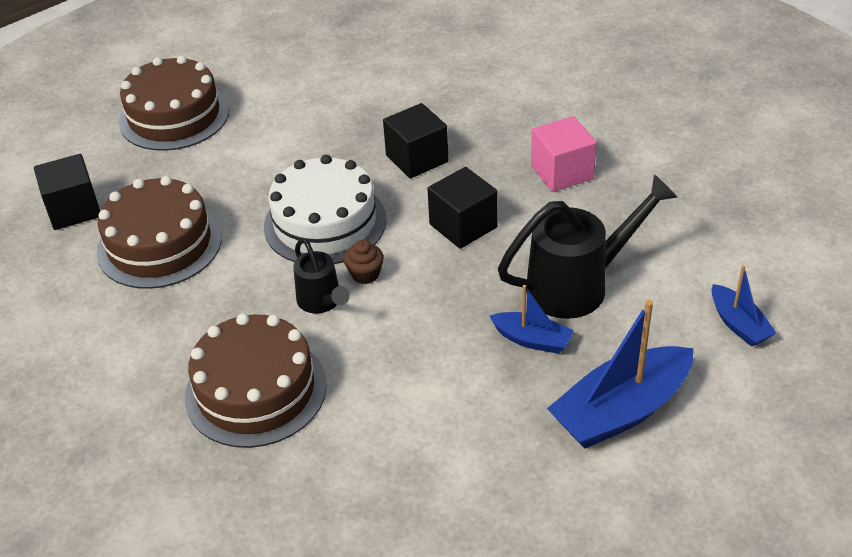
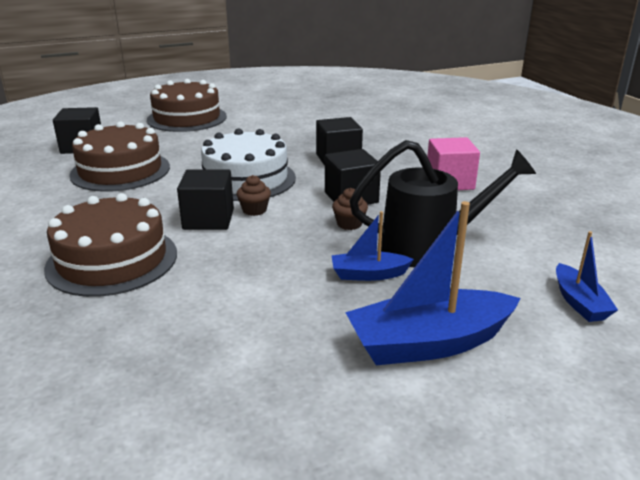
camera: 15 degrees right, 15 degrees down
black watering can [293,238,350,314] -> black cube [177,169,234,230]
blue boat [490,285,574,354] -> blue boat turned 135 degrees clockwise [331,211,414,281]
none -> brown cupcake [332,188,368,230]

